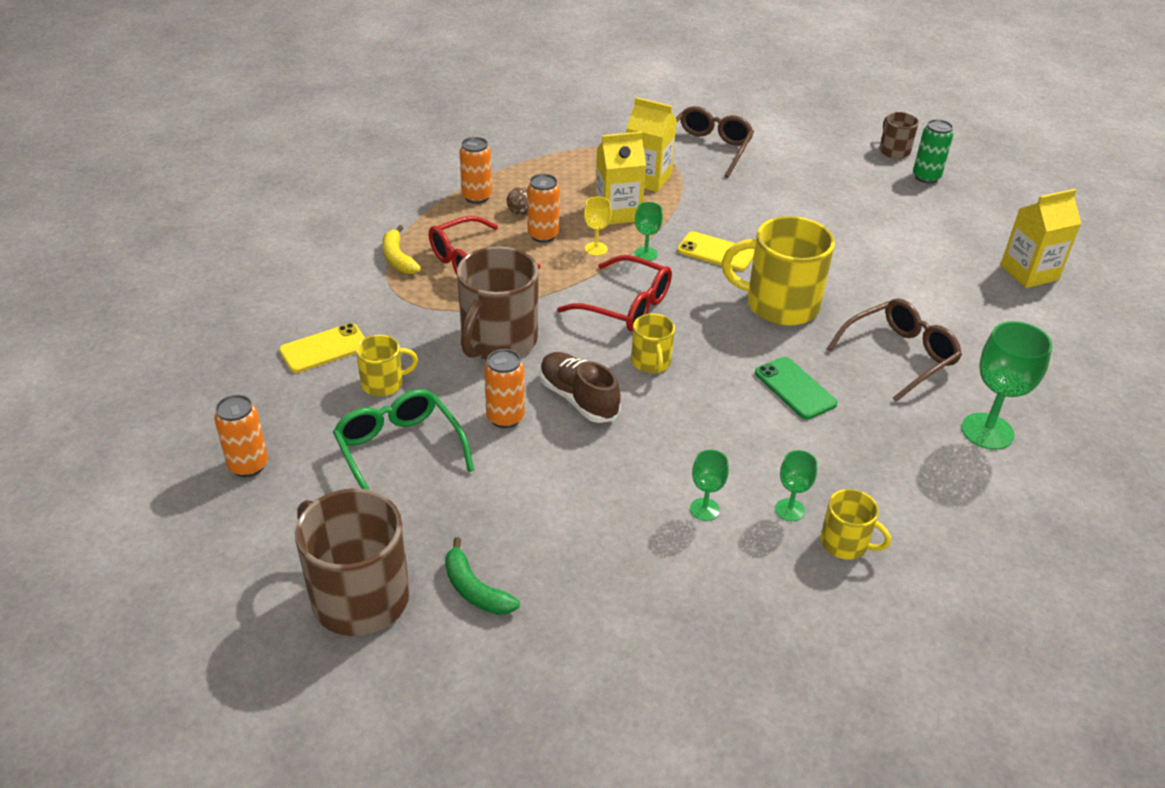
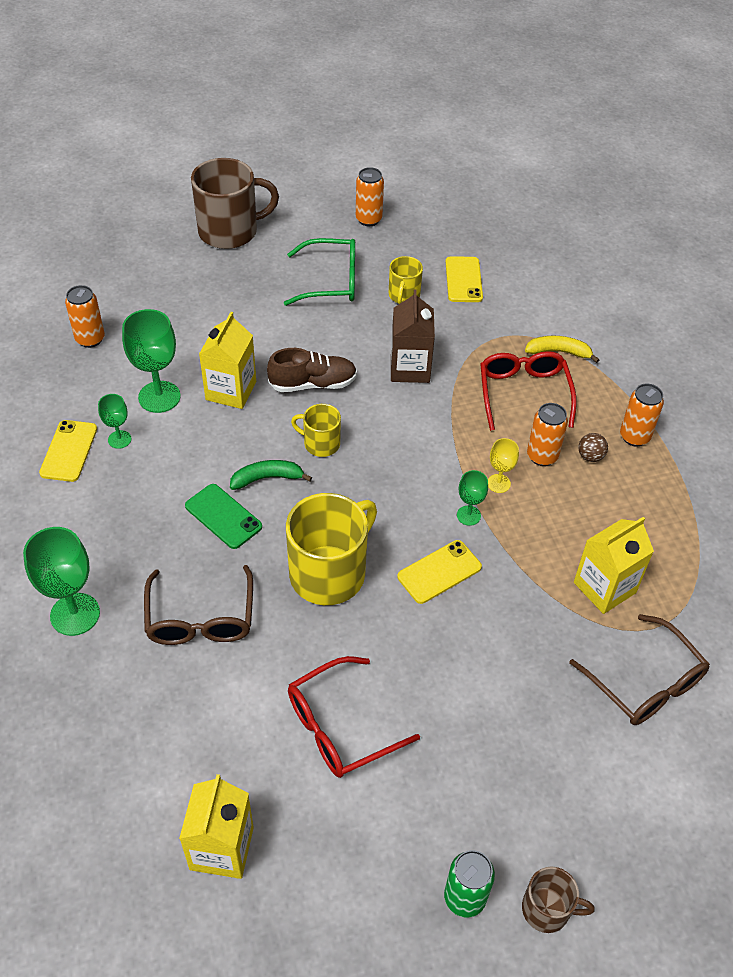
camera: 120 degrees right, 10 degrees up
green banana [445,537,520,615] -> green banana moved to [230,460,312,490]
brown mug [457,246,539,360] -> brown carton [391,289,435,383]
orange can [484,349,525,428] -> orange can moved to [65,285,105,348]
red glasses [557,255,672,332] -> red glasses moved to [288,656,420,778]
yellow carton [595,132,646,225] -> yellow carton moved to [199,312,256,409]
green goblet [690,449,729,521] -> green goblet [122,309,181,413], size x1.86
green phone [755,357,838,419] -> green phone turned 45 degrees clockwise [185,484,262,549]
yellow mug [820,489,891,559] -> yellow phone [39,420,97,482]

